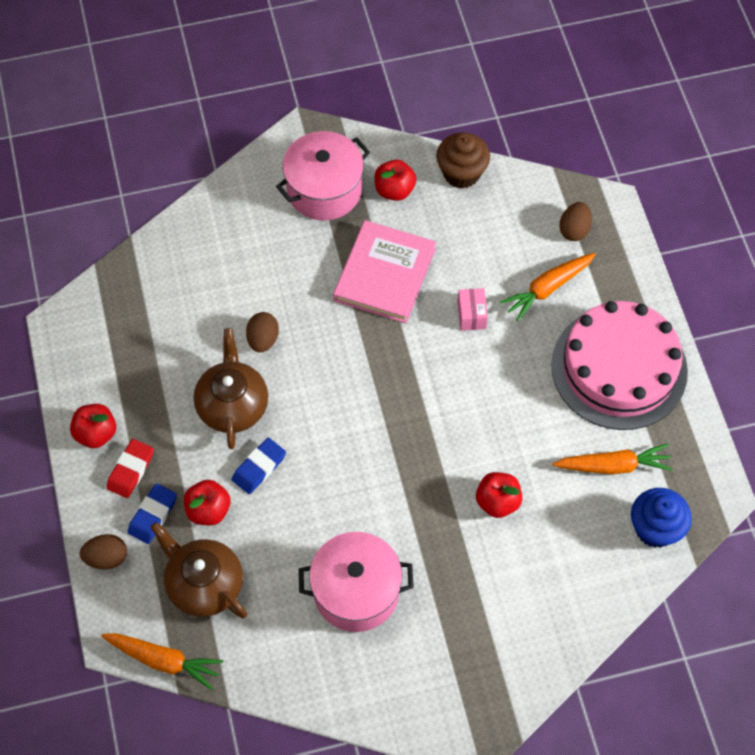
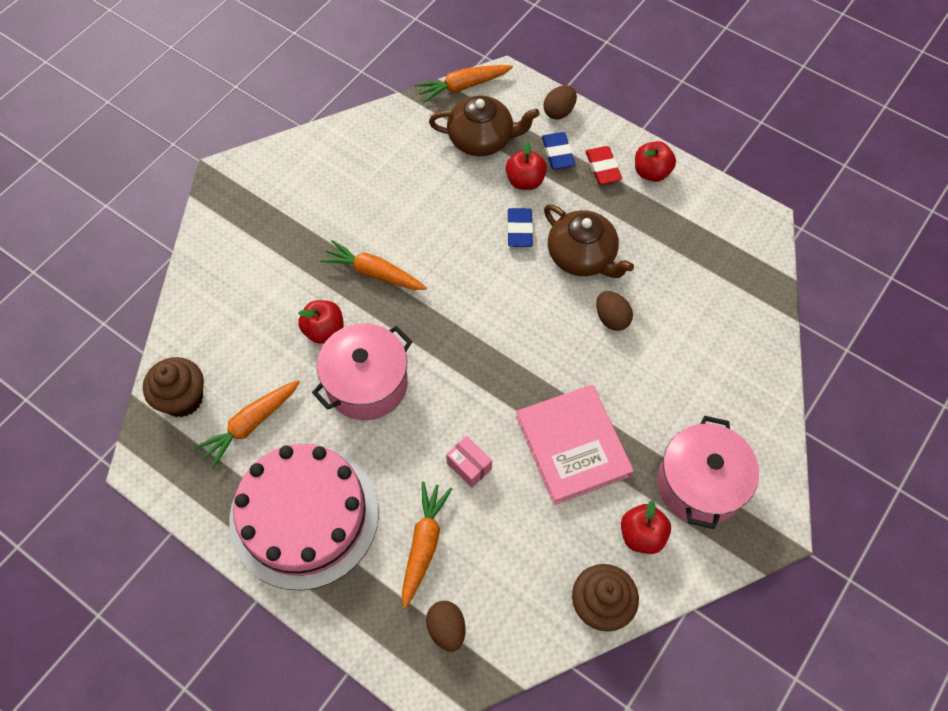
camera: 140 degrees right, 0 degrees up
pink pot [299,532,414,632] -> pink pot moved to [312,323,413,420]
blue cupcake [631,488,692,548] -> brown cupcake [143,357,204,417]
none -> orange carrot [320,240,427,290]

